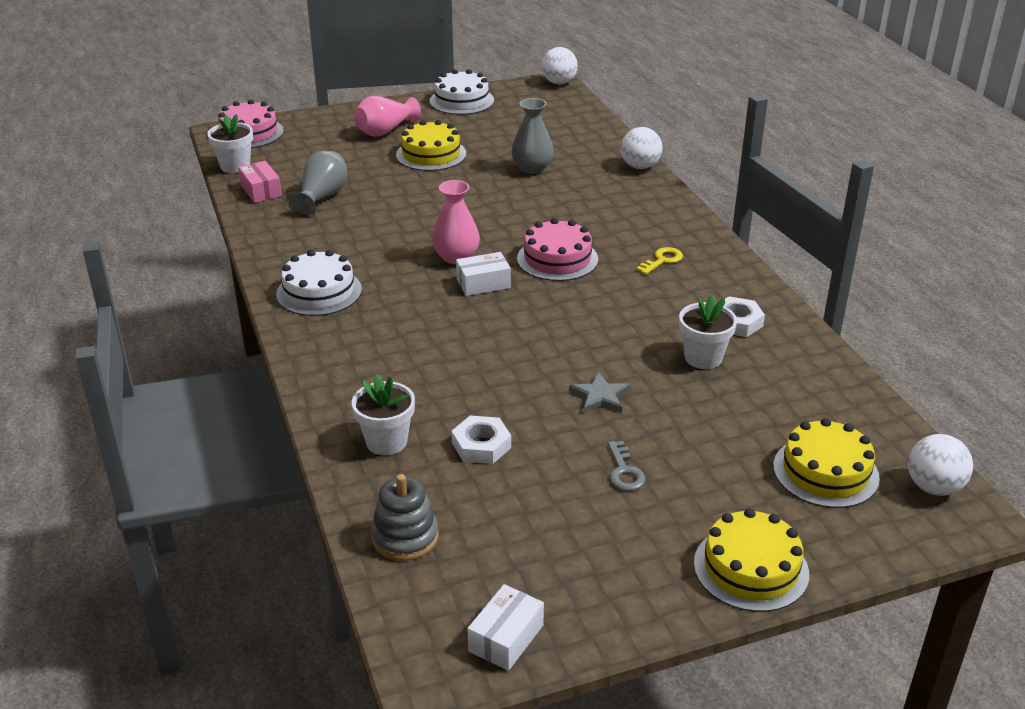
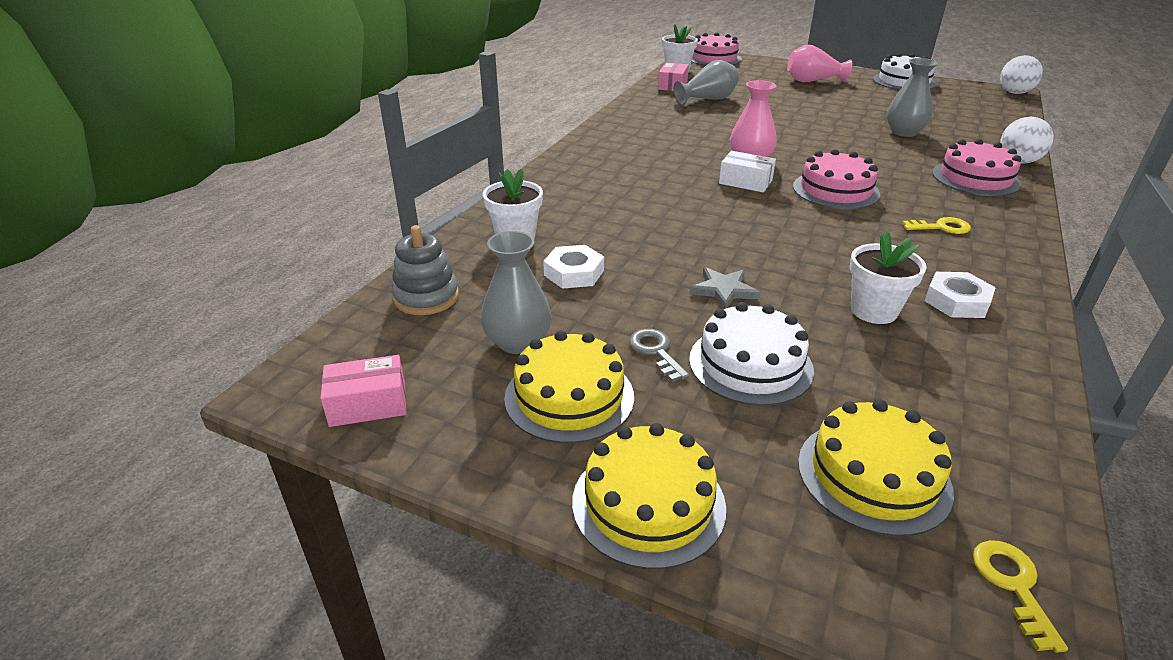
camera: 45 degrees right, 0 degrees up
white cake [276,250,362,316] -> white cake moved to [689,302,814,406]
yellow cake [396,120,466,171] -> yellow cake moved to [504,331,634,443]
white box [468,584,544,671] -> pink box [320,355,406,427]
grey key [608,441,646,491] -> grey key turned 120 degrees clockwise [629,329,689,382]
white ball [908,434,973,496] -> yellow key [973,540,1068,653]
none -> grey vase [481,231,552,354]
none -> pink cake [932,139,1021,196]

